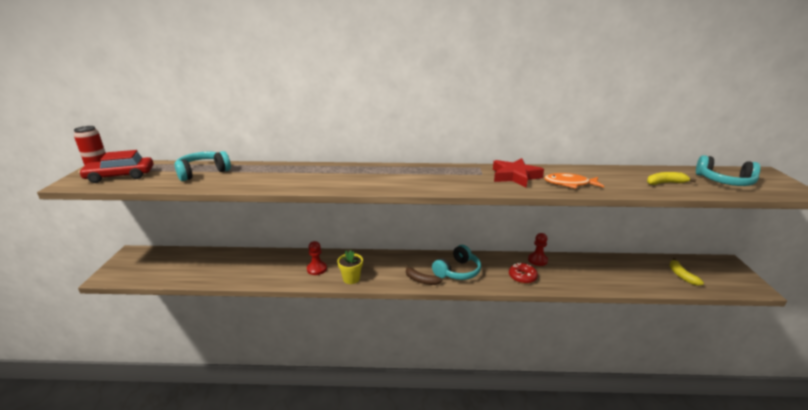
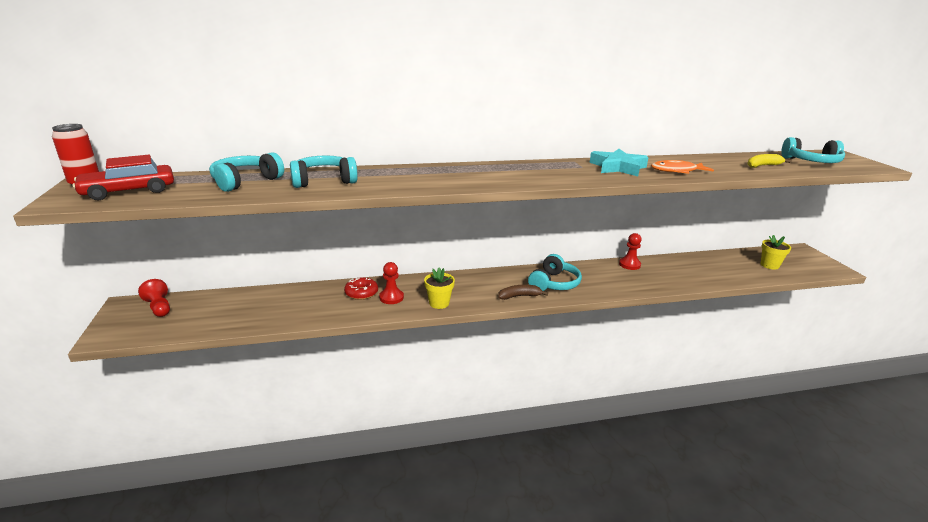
camera: 15 degrees left, 0 degrees up
brown banana [405,265,443,285] -> brown banana turned 150 degrees clockwise [498,285,548,300]
red star [493,158,544,188] -> turquoise star [589,149,649,176]
red donut [509,263,538,284] -> red donut moved to [344,277,378,300]
yellow banana [669,258,704,286] -> yellow flower pot [761,235,791,270]
none -> red pawn [138,279,170,317]
none -> turquoise headphones [290,155,358,188]

